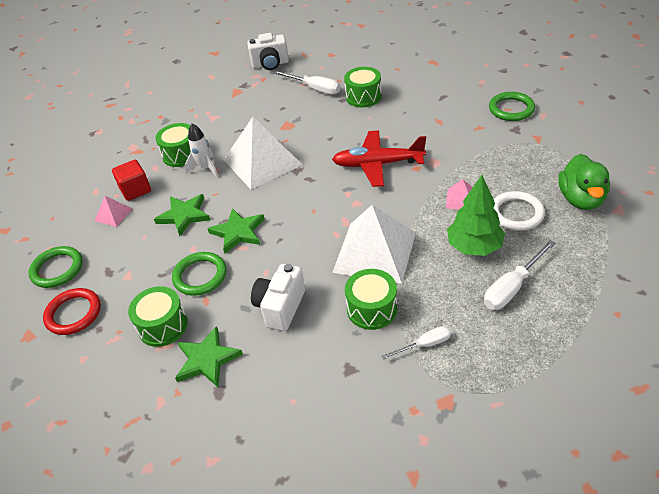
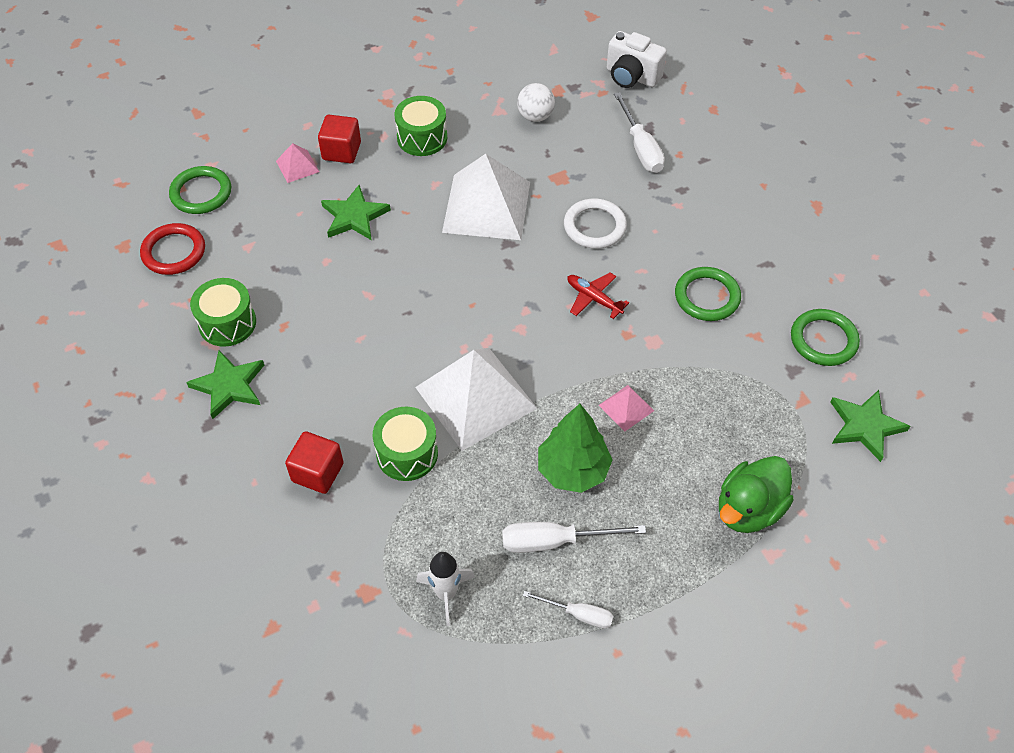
camera: 35 degrees right, 10 degrees up
green ring [172,252,227,296] -> green ring moved to [675,267,741,321]
white rocket [185,123,219,177] -> white rocket moved to [416,552,475,626]
green star [207,208,265,253] -> green star moved to [830,390,910,462]
white camera [251,264,305,331] -> none
red plane [332,130,426,187] -> red plane [567,272,629,319], size x0.55
green drum [344,67,382,107] -> none
white screwdriver [382,326,451,359] -> white screwdriver moved to [523,591,614,628]
white ring [494,191,545,230] -> white ring moved to [564,199,627,249]
none -> red cube [285,431,344,494]
none -> white ball [517,83,555,122]

